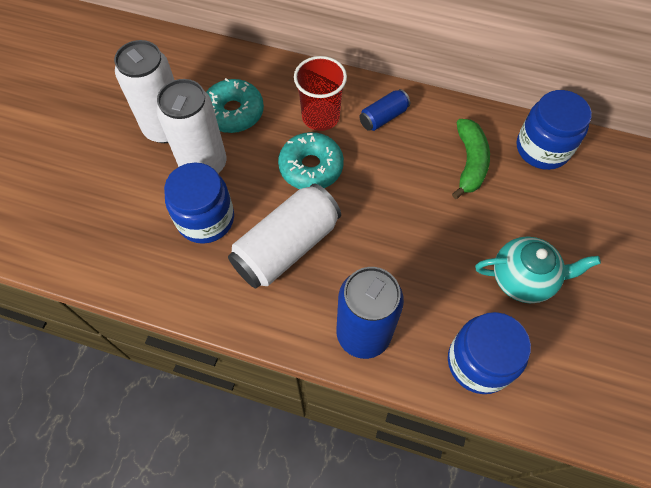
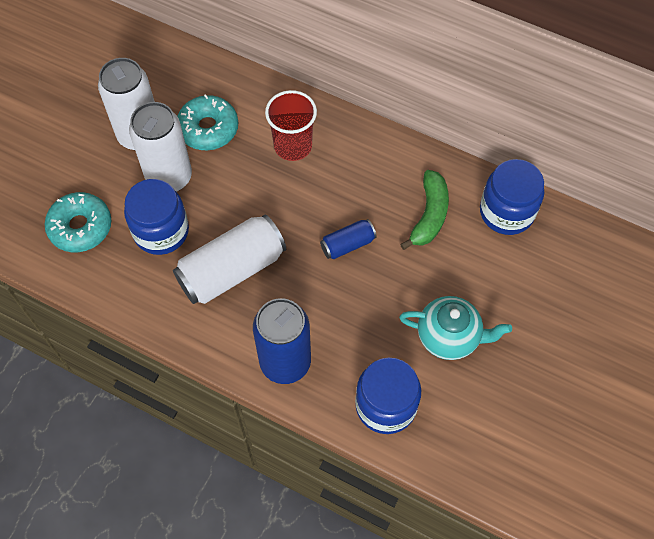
camera: 10 degrees right, 0 degrees up
turquoise donut [278,132,344,189] -> turquoise donut moved to [45,192,111,252]
blue can [359,89,410,131] -> blue can moved to [320,219,377,259]

